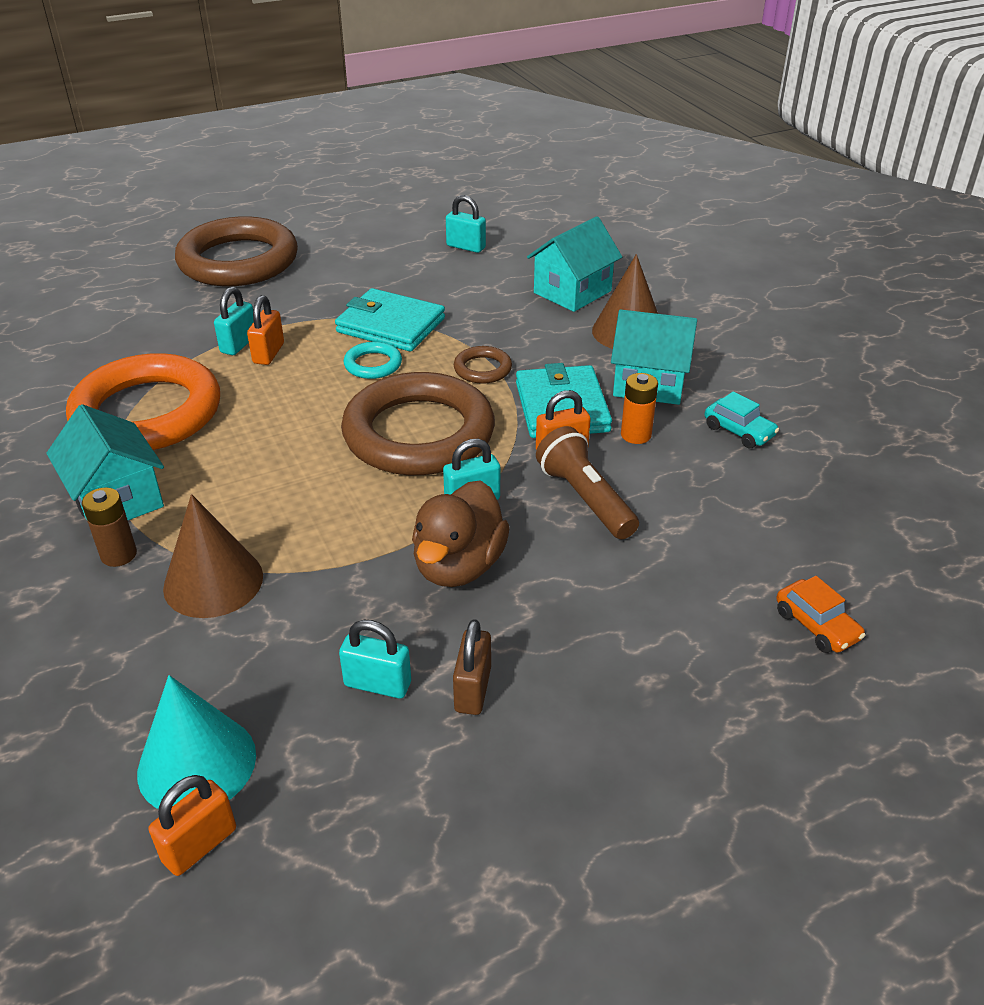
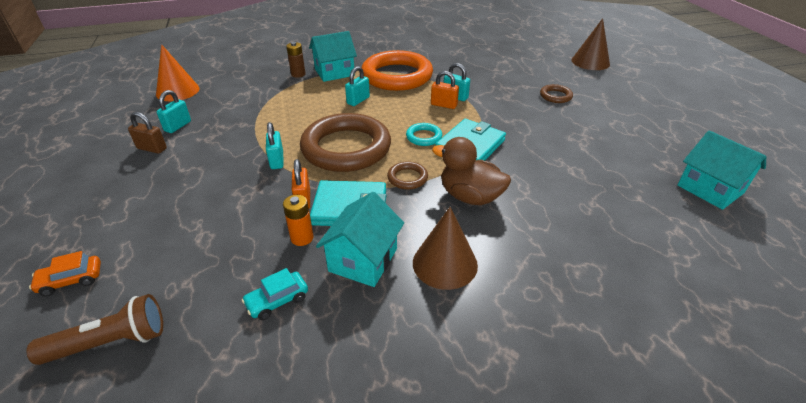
camera: 100 degrees right, 0 degrees up
turquoise cone [137,675,256,809] -> orange cone [156,44,199,101]
orange padlock [148,775,236,876] -> none
brown cone [163,494,263,618] -> brown cone moved to [572,18,610,70]
brown ring [175,216,298,286] -> brown ring [540,84,573,103], size x0.42
brown duck [412,480,510,587] -> brown duck moved to [432,137,511,205]
turquoise padlock [446,195,486,253] -> turquoise padlock moved to [345,66,370,106]
turquoise house [527,216,622,312] -> turquoise house moved to [677,130,766,210]
brown flashlight [536,426,639,539] -> brown flashlight moved to [26,294,163,365]

